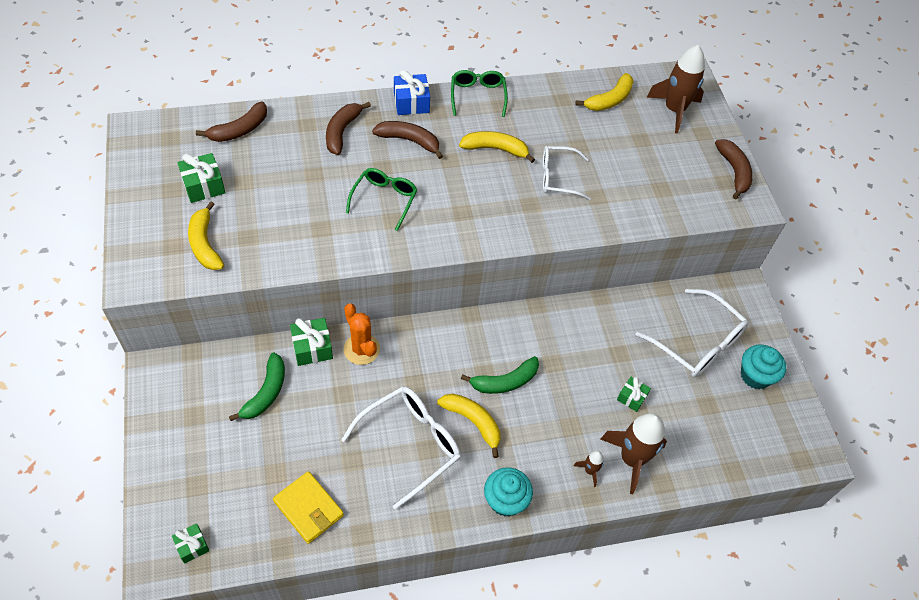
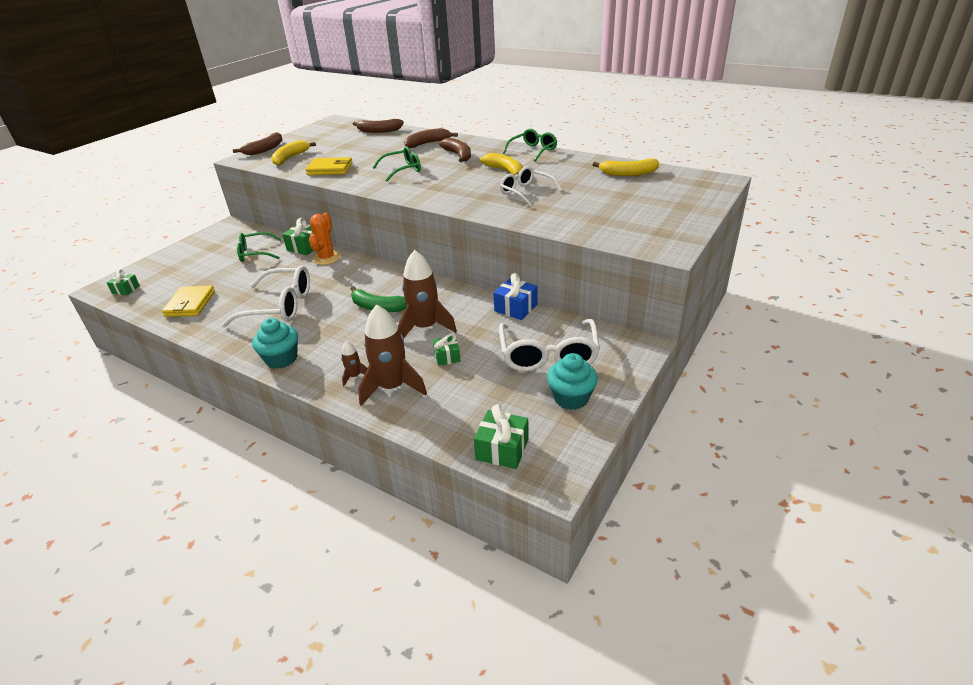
camera: 50 degrees right, 20 degrees down
green gift [177,153,225,203] -> green gift moved to [474,404,529,469]
green banana [229,353,285,421] -> green glasses [237,232,281,262]
blue gift [394,70,430,115] -> blue gift moved to [493,273,538,320]
yellow banana [437,394,500,458] -> none
brown rocket [646,45,705,133] -> brown rocket moved to [398,250,457,339]
brown banana [715,139,753,200] -> brown banana moved to [233,132,282,155]
none -> yellow wallet [305,157,352,175]

